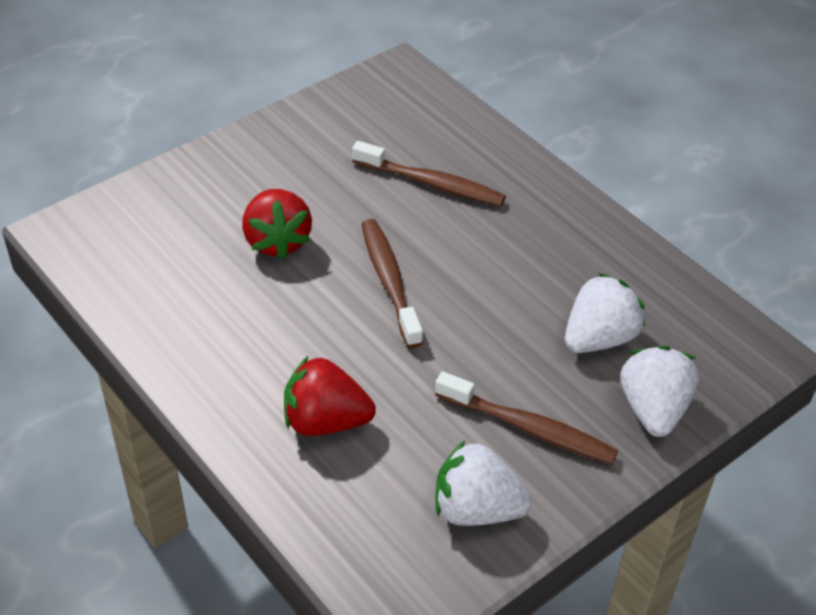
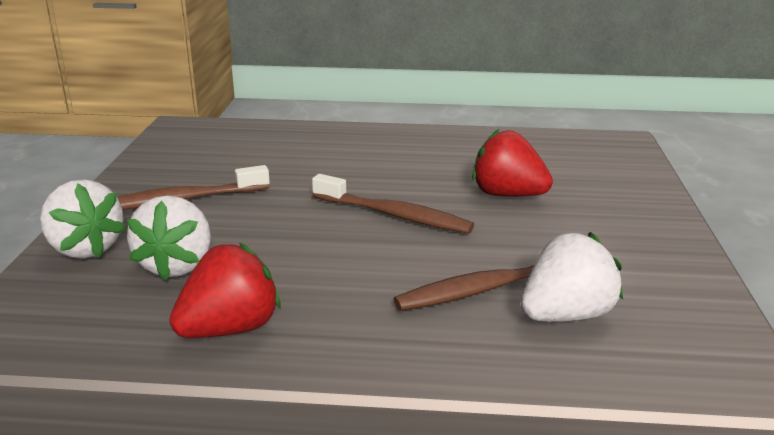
camera: 135 degrees right, 20 degrees down
red strawberry [284,356,376,436] -> red strawberry moved to [169,243,280,338]
white strawberry [436,441,532,526] -> white strawberry moved to [521,232,623,322]

